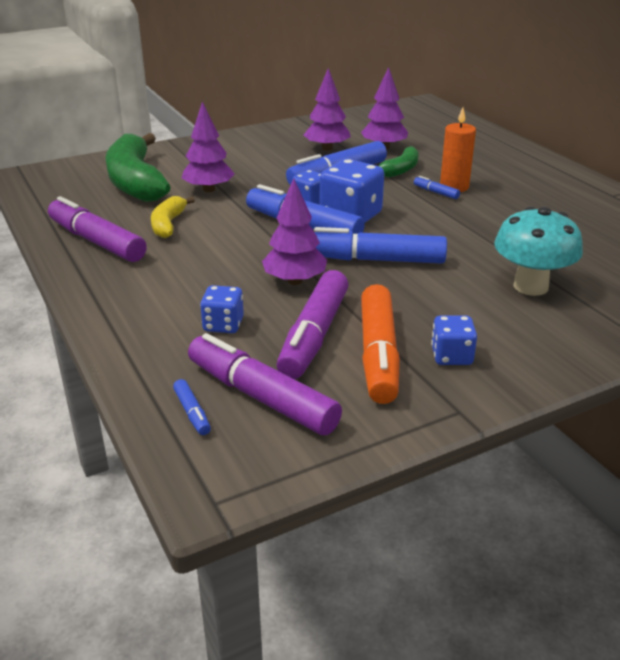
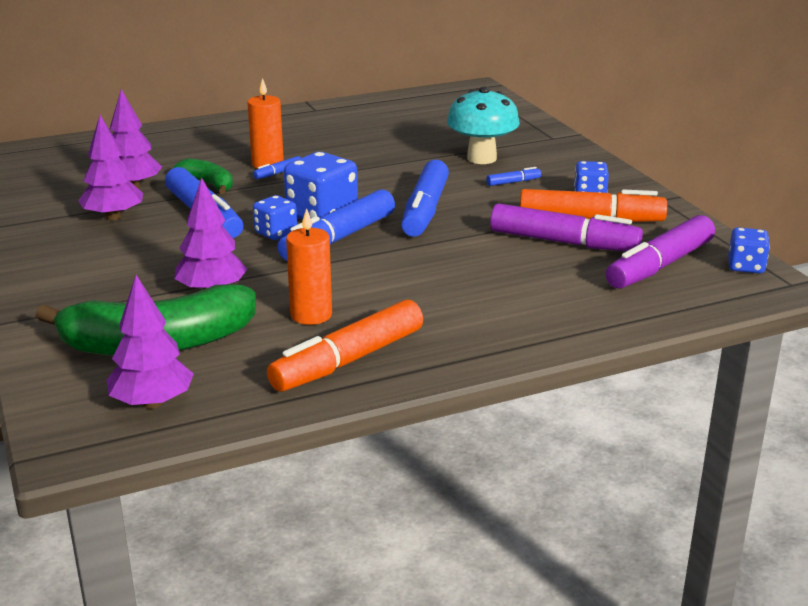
camera: 85 degrees left, 5 degrees down
purple marker [48,196,147,262] -> orange marker [267,299,423,392]
yellow banana [151,196,195,238] -> orange candle [286,208,332,325]
blue marker [173,379,211,435] -> blue marker moved to [486,167,541,186]
blue dice [200,285,244,333] -> blue dice moved to [728,227,770,273]
purple tree [262,178,327,285] -> purple tree moved to [107,275,194,409]

